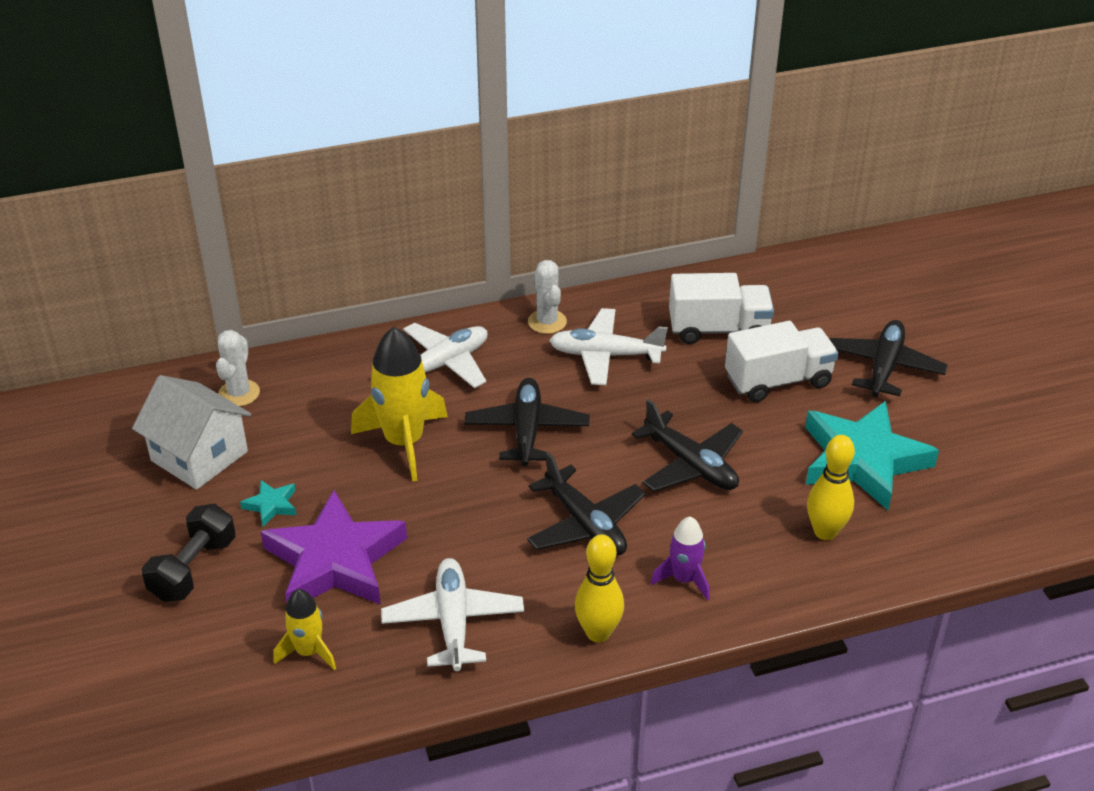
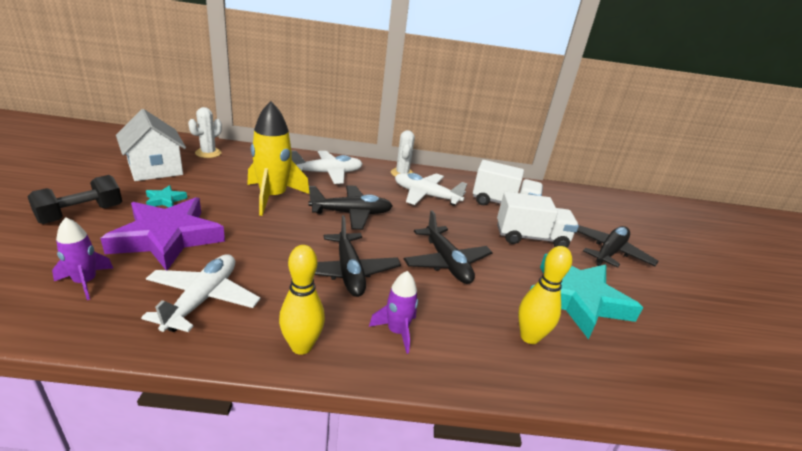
camera: 15 degrees right, 10 degrees down
yellow rocket [273,589,336,670] -> purple rocket [52,217,113,300]
black plane [465,378,589,466] -> black plane turned 60 degrees clockwise [308,185,393,230]

